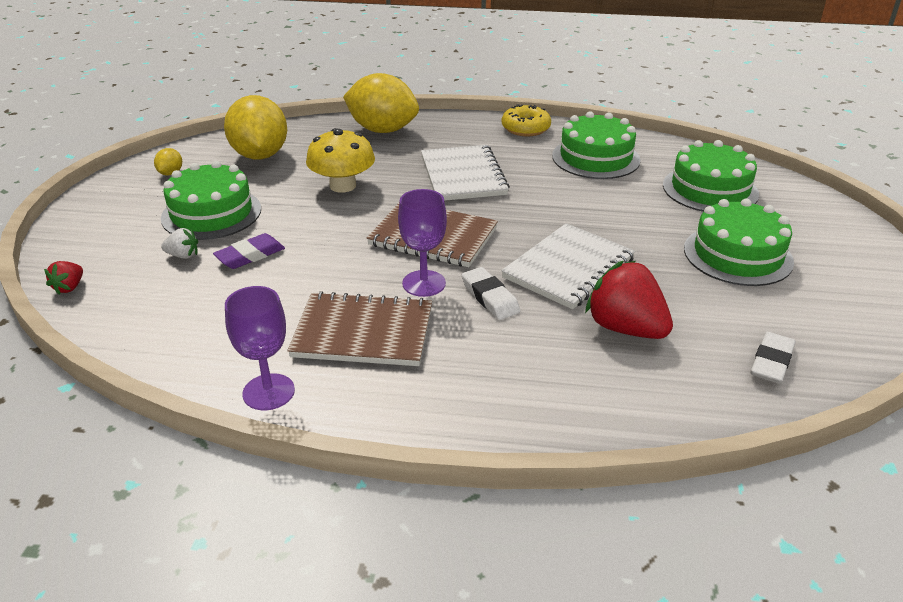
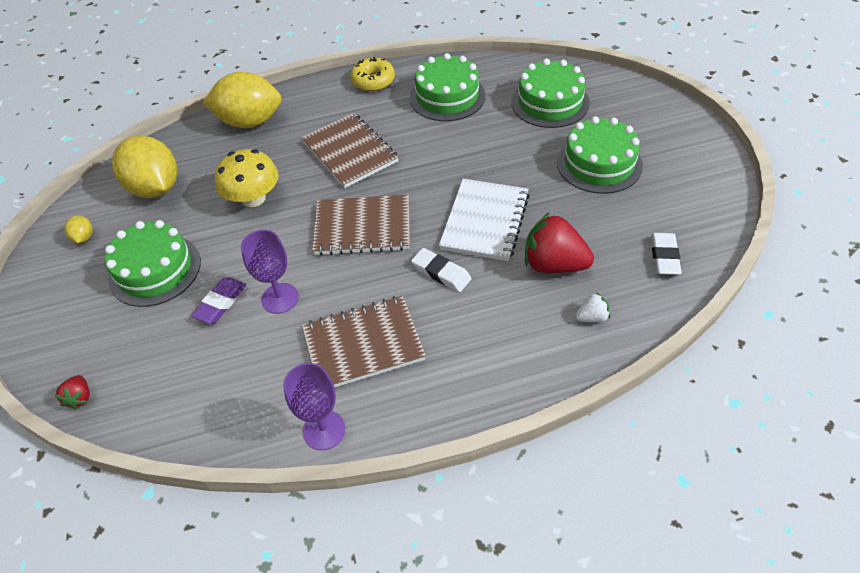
camera: 20 degrees left, 15 degrees up
white strawberry [161,228,198,259] -> white strawberry moved to [575,292,610,323]
purple goblet [398,189,447,297] -> purple goblet moved to [241,230,299,314]
white notebook [421,145,510,201] -> brown notebook [301,113,399,188]

